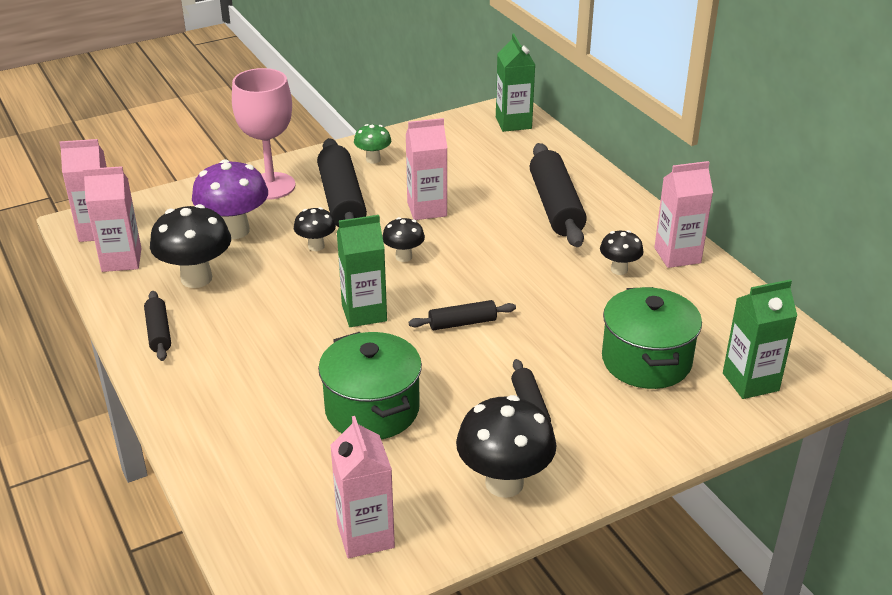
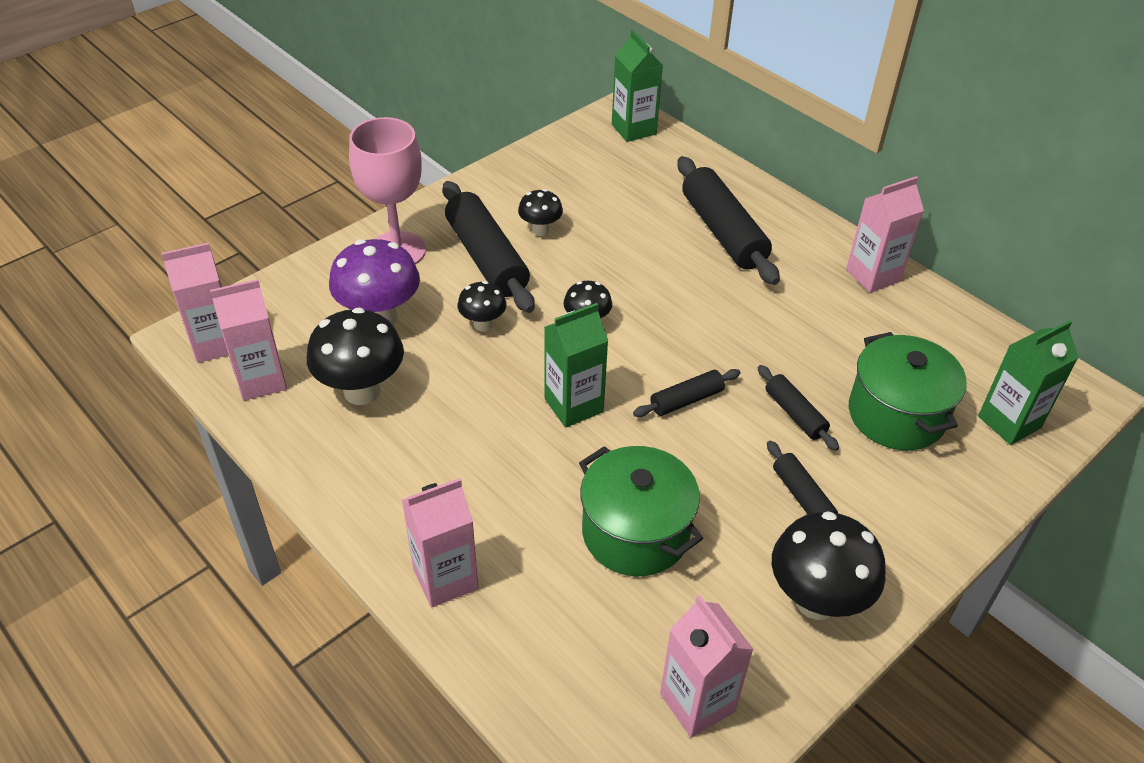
camera: 15 degrees left, 10 degrees up
black rolling pin [144,291,171,361] -> black rolling pin moved to [758,365,839,451]
green mushroom [354,124,391,164] -> none
pink carton [405,118,447,220] -> pink carton moved to [402,478,478,608]
black mushroom [600,230,644,275] -> black mushroom moved to [518,189,563,236]

